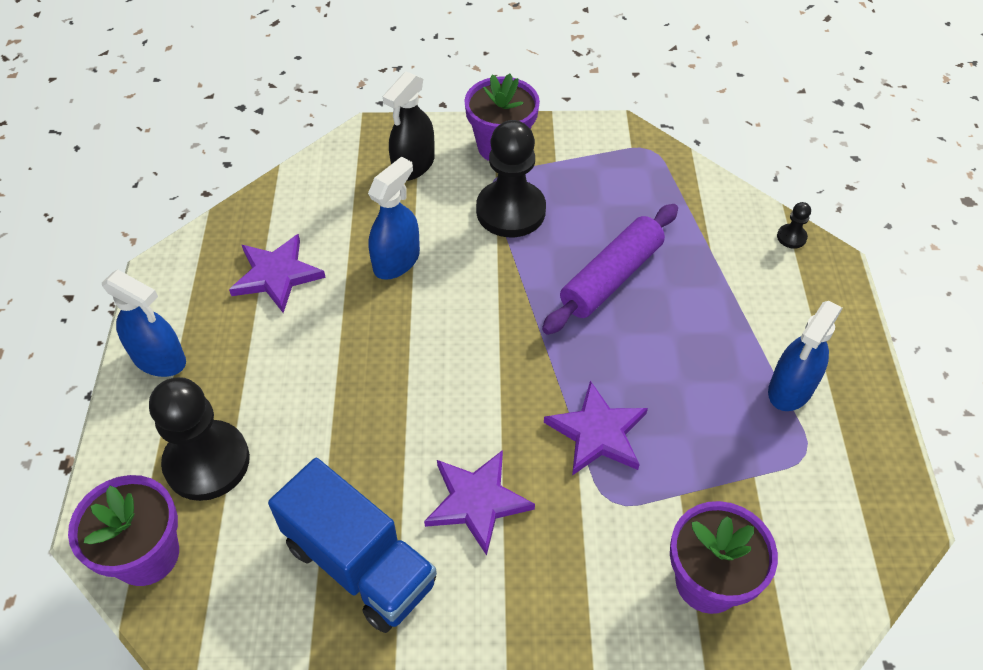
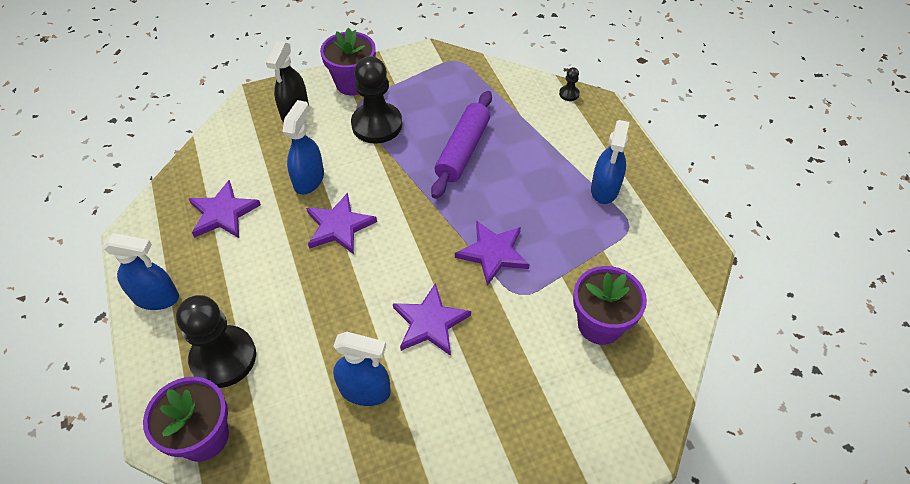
camera: 20 degrees left, 0 degrees up
blue truck [268,458,437,633] -> blue spray bottle [333,332,391,406]
none -> purple star [306,193,377,254]

